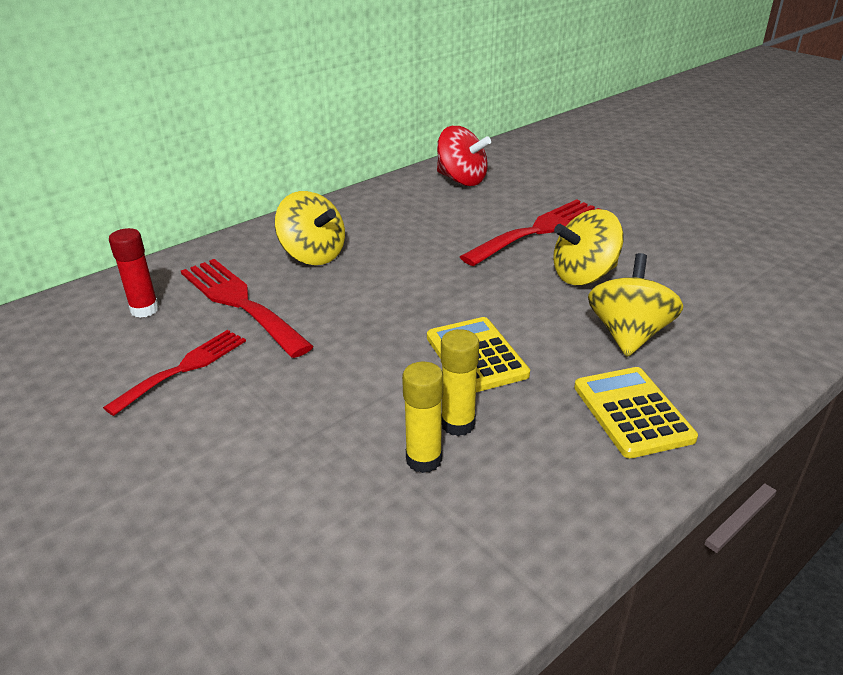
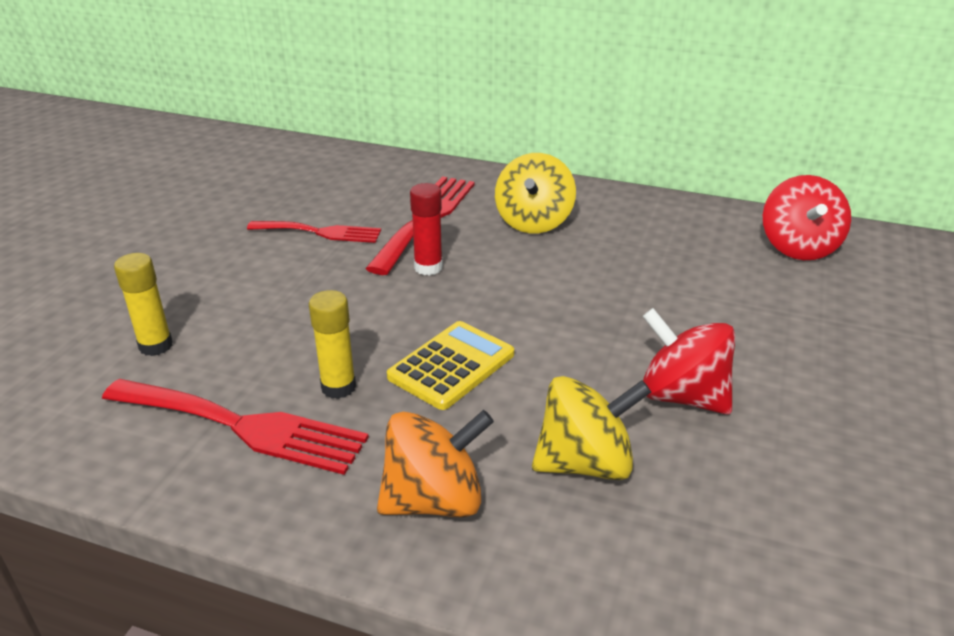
camera: 60 degrees right, 0 degrees up
red glue stick [109,228,159,318] -> red glue stick moved to [410,183,443,276]
yellow glue stick [402,362,443,473] -> yellow glue stick moved to [114,253,173,356]
red fork [460,199,600,266] -> red fork moved to [102,379,369,475]
yellow spinning top [553,209,624,285] -> red spinning top [642,308,735,415]
yellow calculator [574,367,698,458] -> orange spinning top [377,410,494,517]

